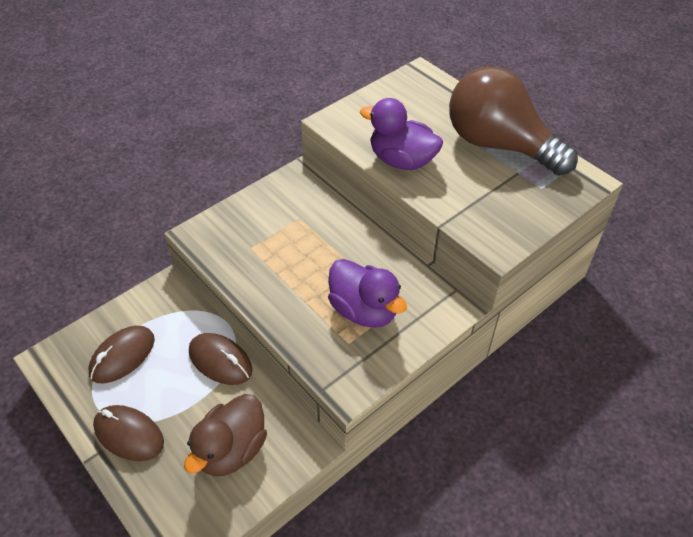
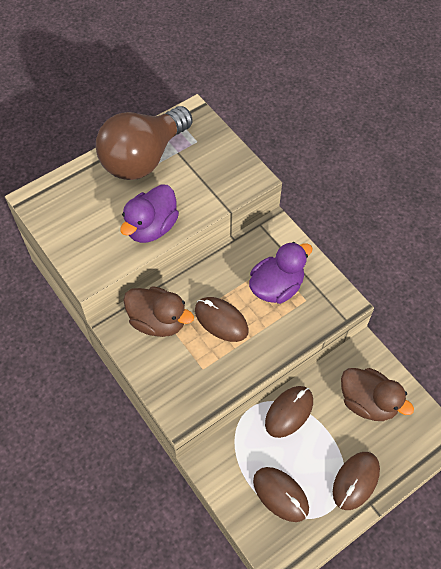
camera: 85 degrees left, 10 degrees up
none -> brown duck [123,286,194,337]
none -> brown mouse [195,297,249,342]

